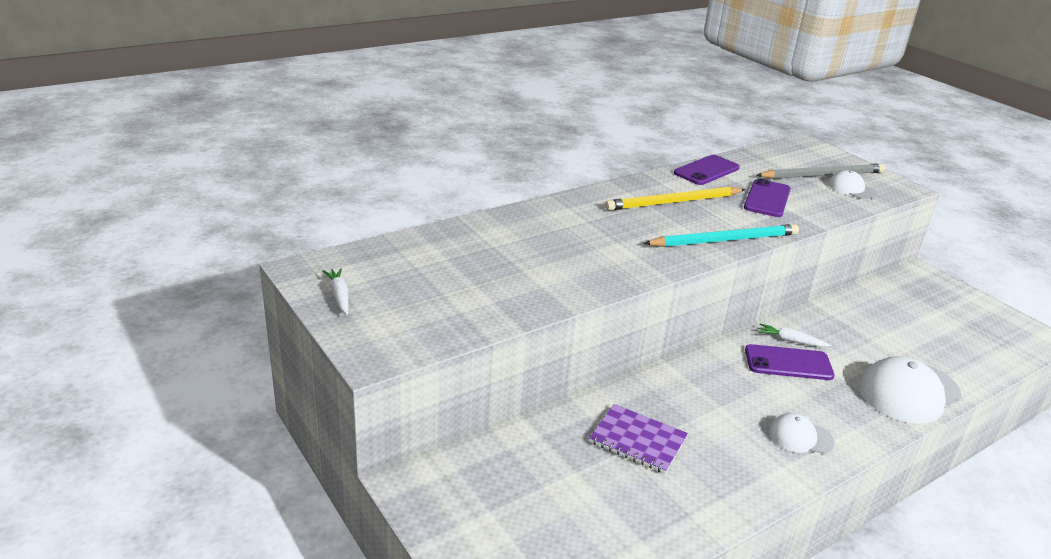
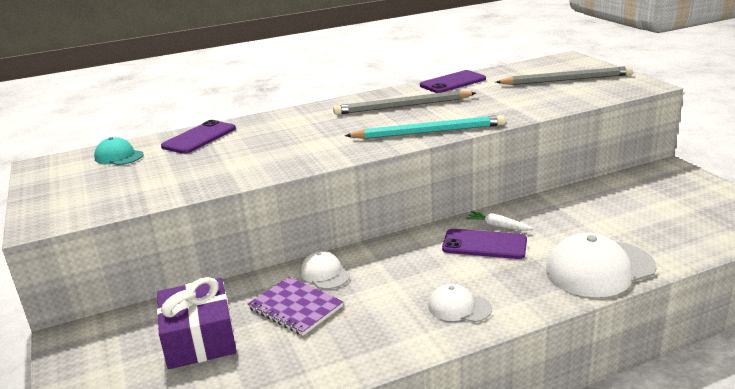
camera: 15 degrees right, 5 degrees down
white carrot [323,268,349,315] -> none
yellow pencil [605,187,746,211] -> grey pencil [333,91,476,115]
purple phone [744,178,791,217] -> purple phone moved to [161,120,236,154]
white cap [828,170,877,199] -> white cap moved to [300,250,350,289]
none -> turquoise cap [94,137,144,165]
none -> purple gift [157,277,236,369]

